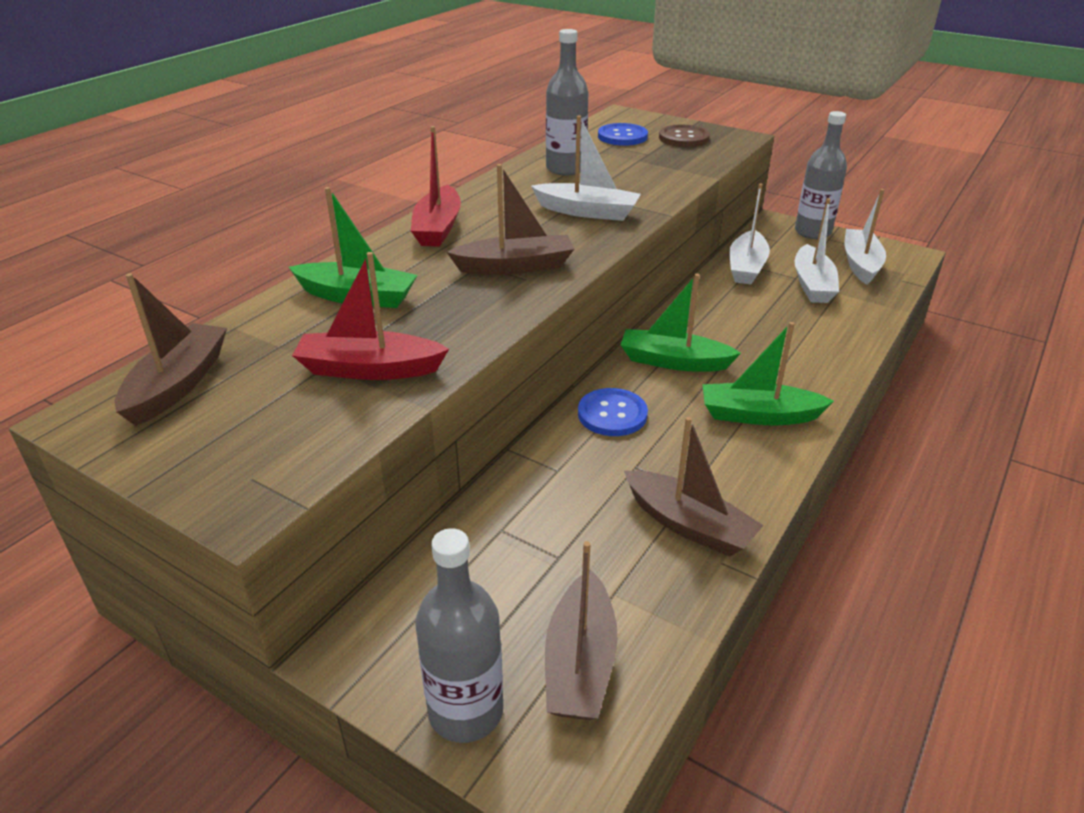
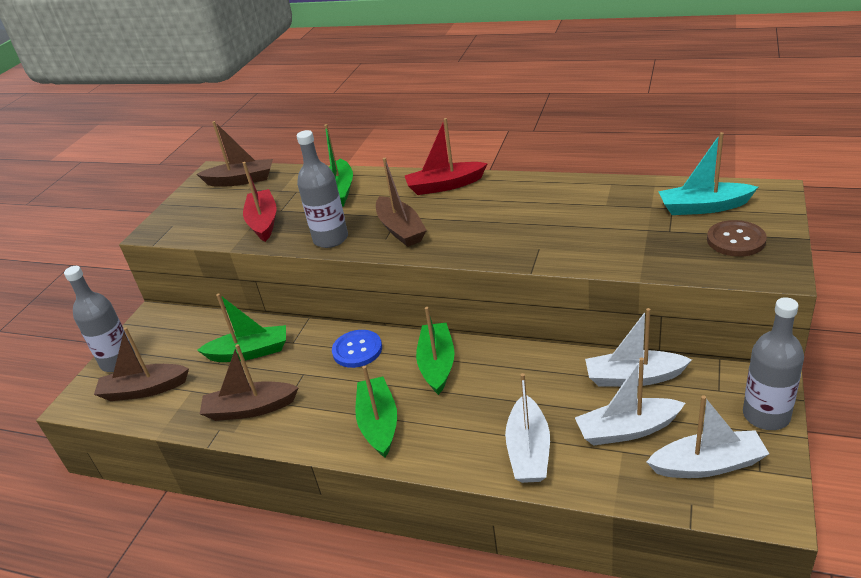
camera: 80 degrees right, 0 degrees up
white boat [531,116,641,221] -> white boat moved to [505,373,550,483]
grey bottle [546,29,588,175] -> grey bottle moved to [297,130,348,248]
blue button [598,123,648,146] -> turquoise boat [658,132,758,215]
brown boat [624,417,764,557] -> brown boat turned 60 degrees clockwise [200,344,299,421]
none -> green boat [197,294,286,362]

